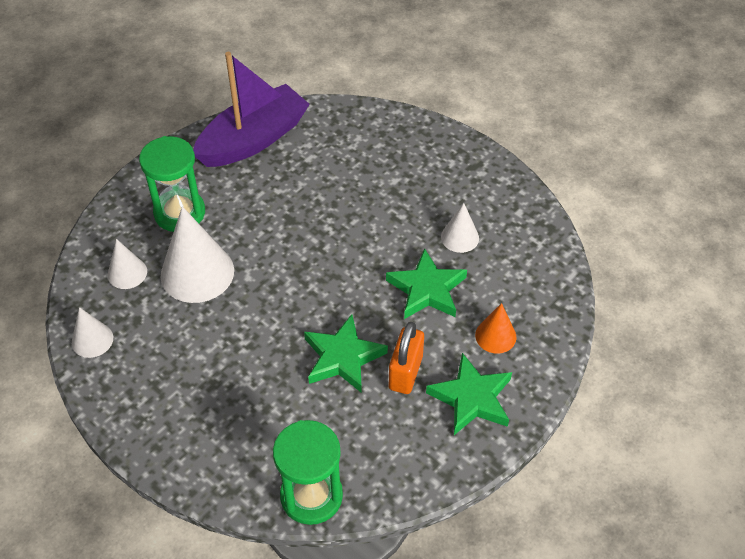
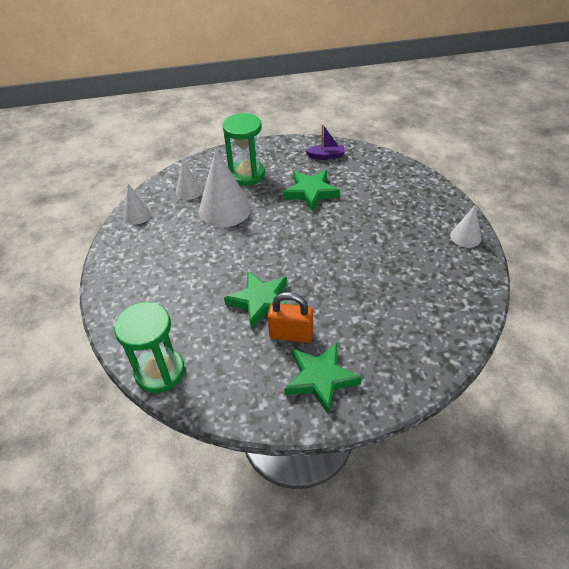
camera: 40 degrees right, 5 degrees down
purple boat [193,52,310,167] -> purple boat [306,124,345,160], size x0.42
green star [386,248,467,319] -> green star moved to [283,170,340,212]
orange padlock [389,322,424,394] -> orange padlock turned 45 degrees clockwise [267,292,313,343]
white cone [441,203,479,253] -> white cone moved to [450,205,481,248]
orange cone [475,303,517,354] -> none

